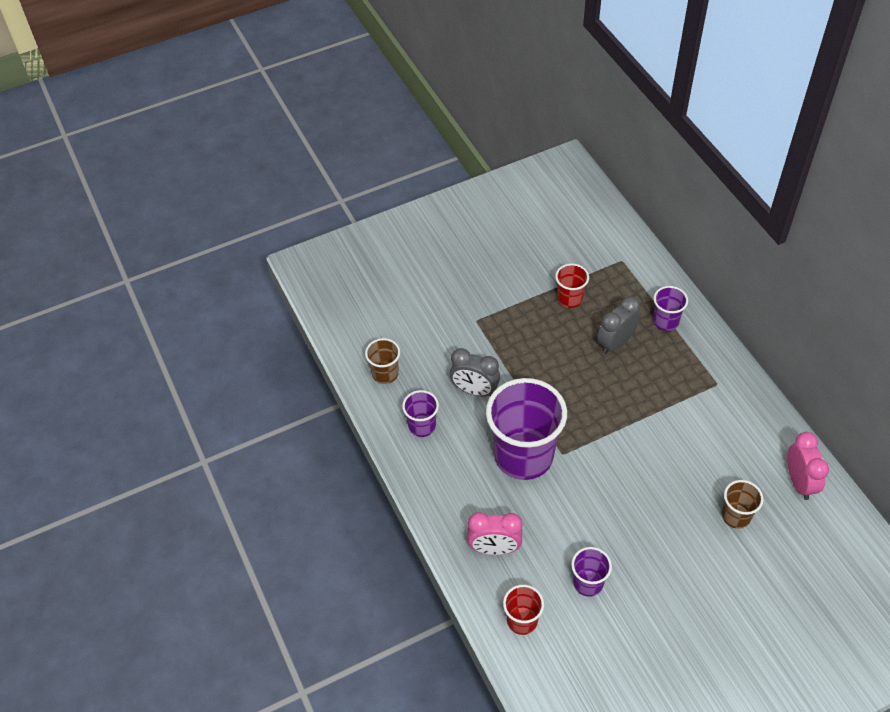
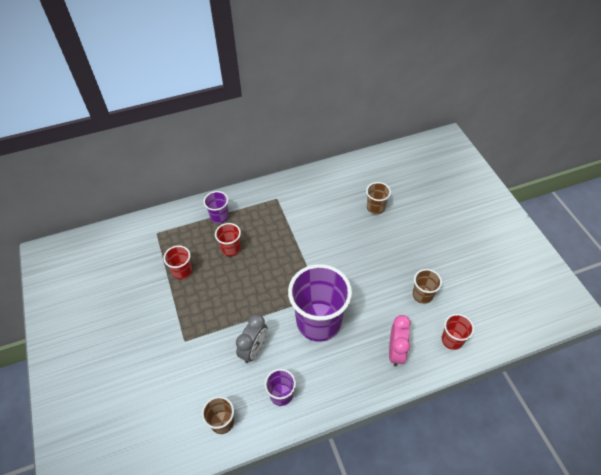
camera: 85 degrees left, 0 degrees up
purple cup [571,547,612,597] -> brown cup [413,269,442,304]
grey clock [597,297,640,355] -> red cup [215,223,241,256]
pink clock [788,432,829,500] -> none

